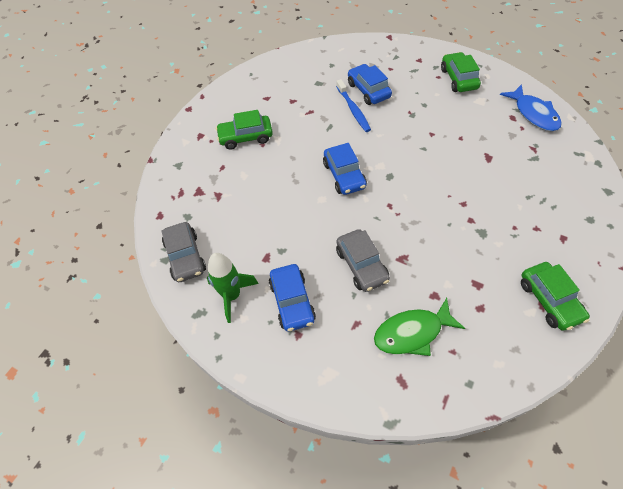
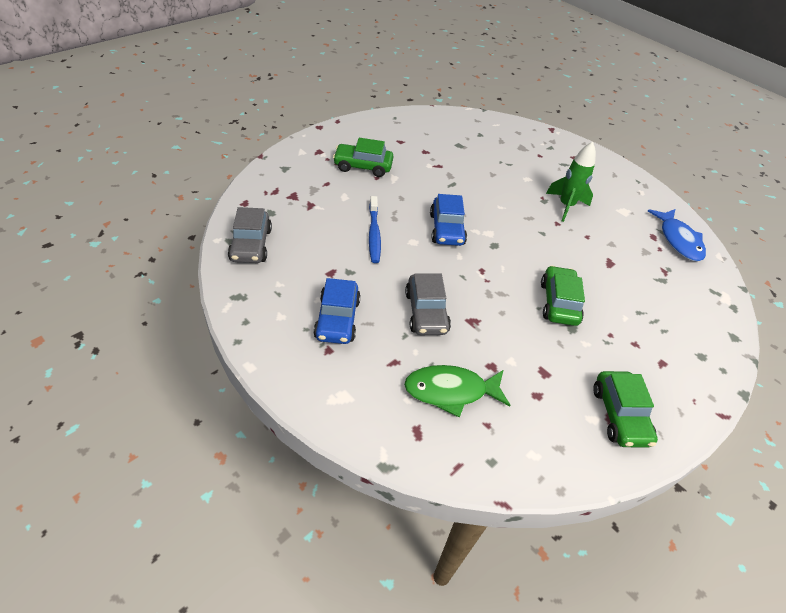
camera: 10 degrees right, 10 degrees down
green rocket [207,253,259,323] -> green rocket moved to [546,142,596,222]
blue toothbrush [336,79,371,132] -> blue toothbrush moved to [369,196,381,263]
blue car [348,64,392,105] -> none
green car [441,52,481,92] -> green car moved to [541,265,585,326]

